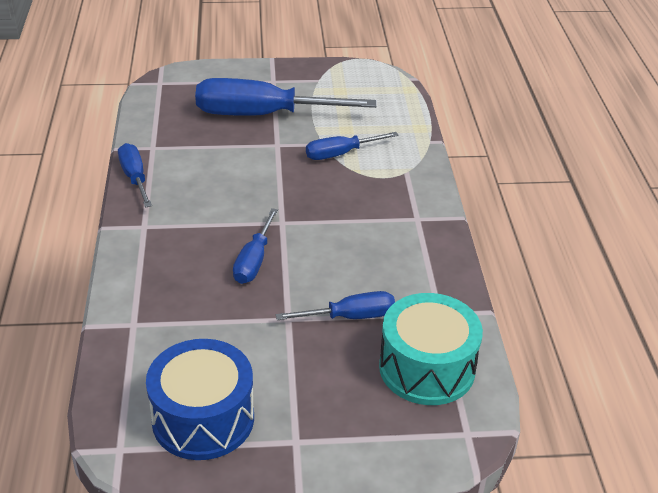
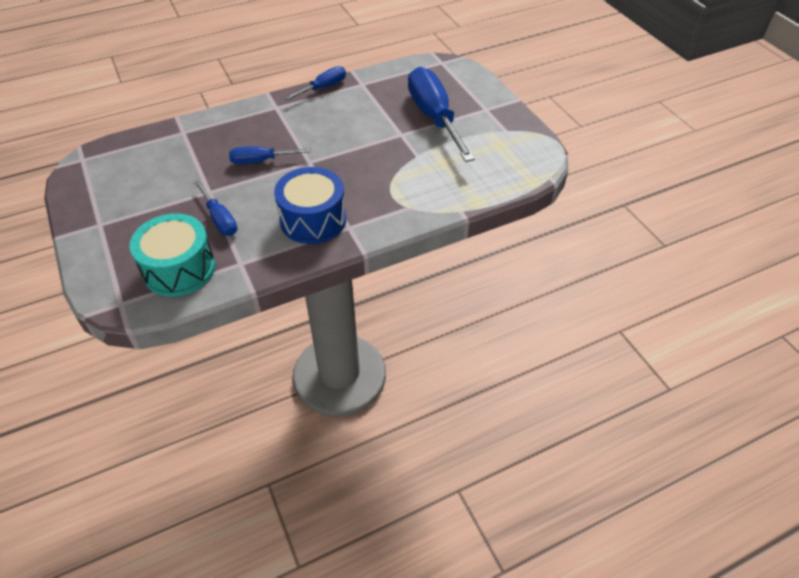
camera: 70 degrees right, 10 degrees up
blue drum [146,339,254,460] -> blue drum moved to [274,167,346,244]
blue screwdriver [306,132,399,160] -> none

